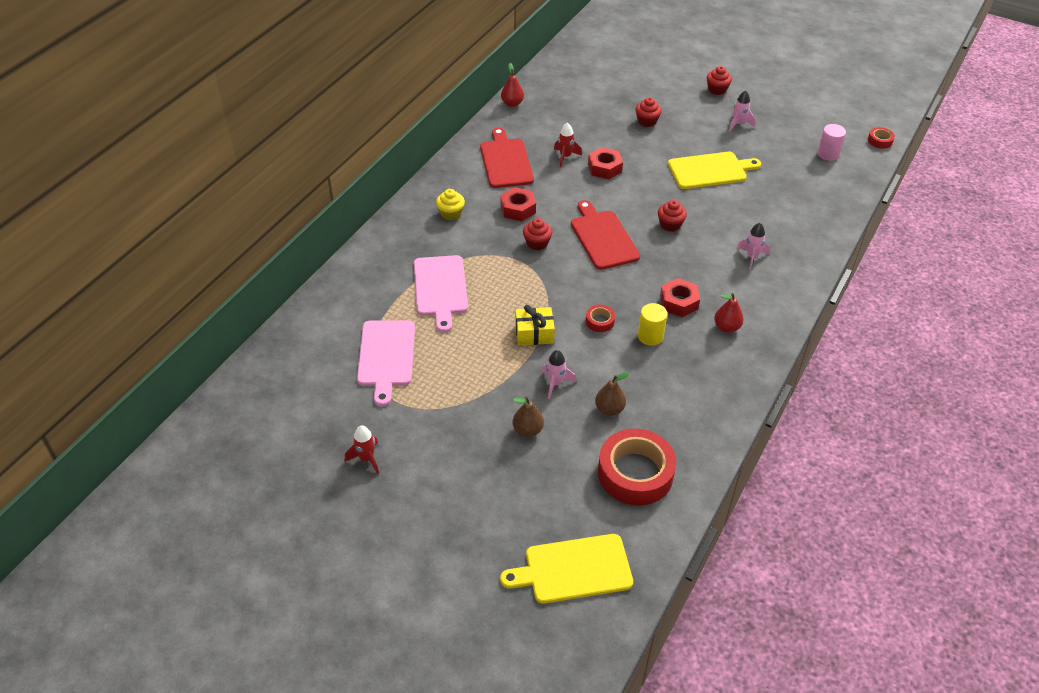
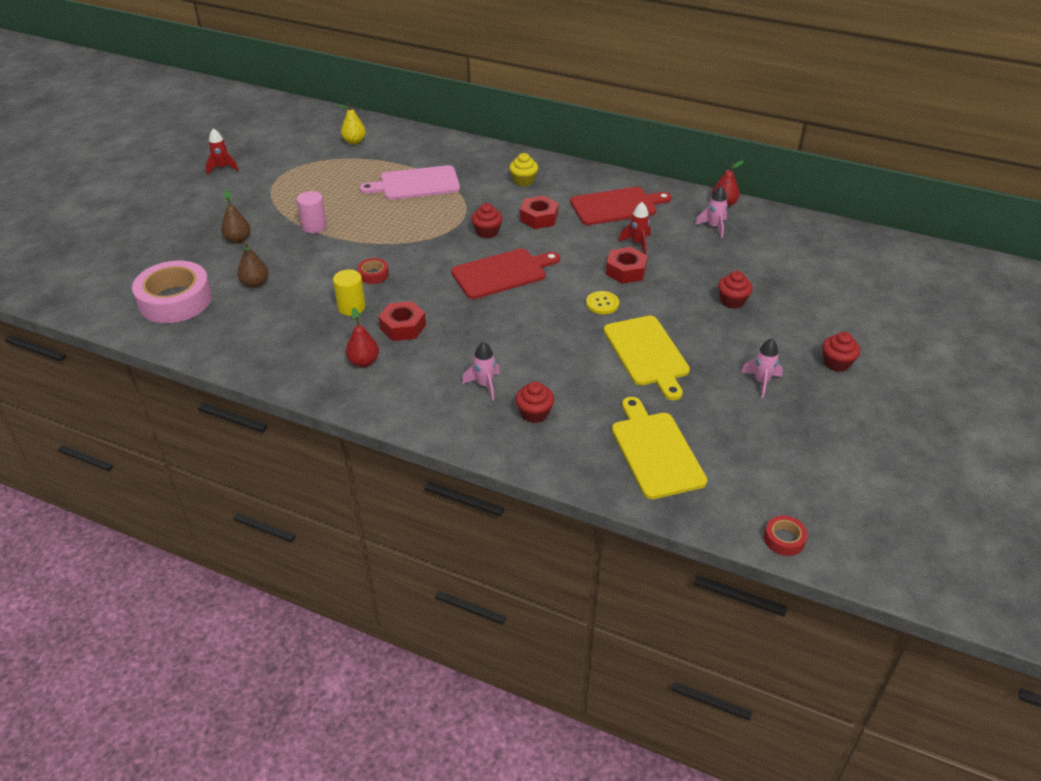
camera: 85 degrees right, 5 degrees down
pink cutting board [357,320,415,406] -> none
yellow cutting board [500,534,633,604] -> yellow cutting board moved to [612,397,707,499]
yellow gift [515,305,555,346] -> none
pink rocket [542,350,576,399] -> pink rocket moved to [695,186,728,238]
red tape [598,428,676,506] -> pink tape [132,261,212,323]
red cupcake [658,200,687,232] -> red cupcake moved to [516,381,554,423]
pink cylinder [817,124,846,161] -> pink cylinder moved to [297,191,327,233]
none -> yellow pear [337,103,366,144]
none -> yellow button [586,291,619,314]

